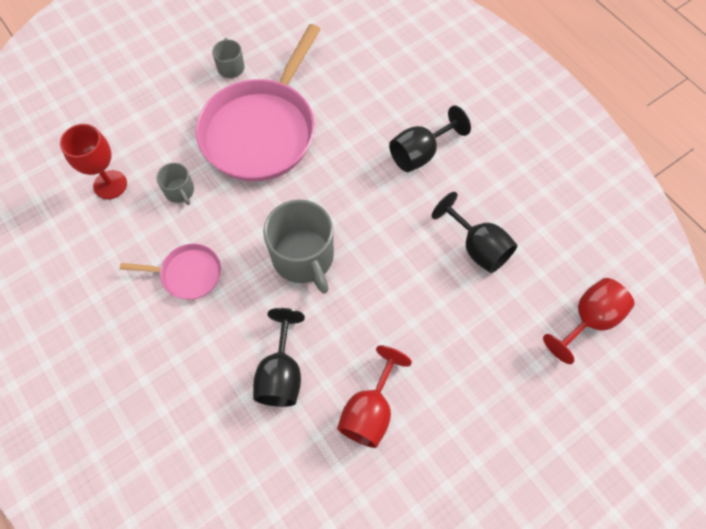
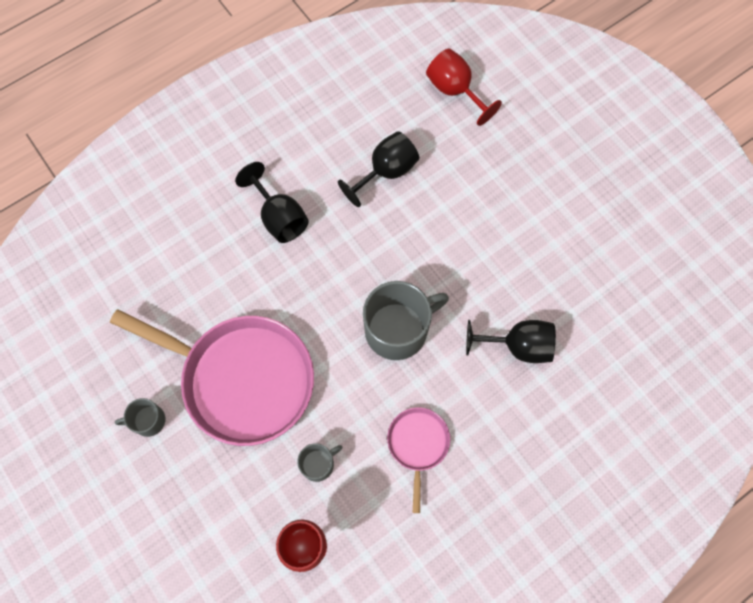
camera: 90 degrees left, 5 degrees up
red goblet [337,345,412,448] -> none

